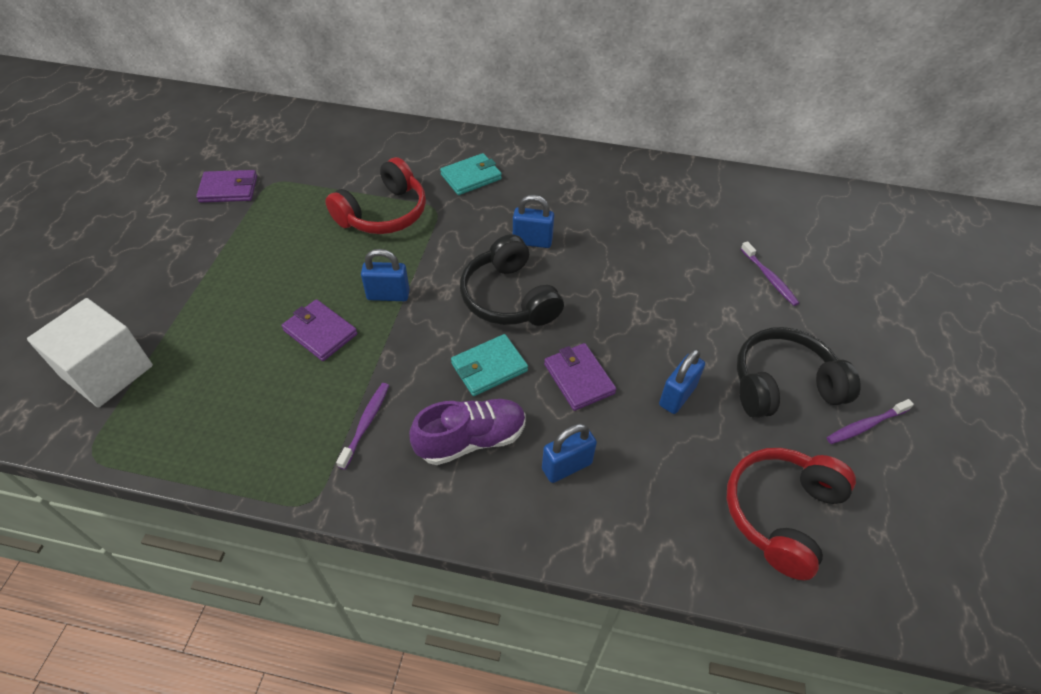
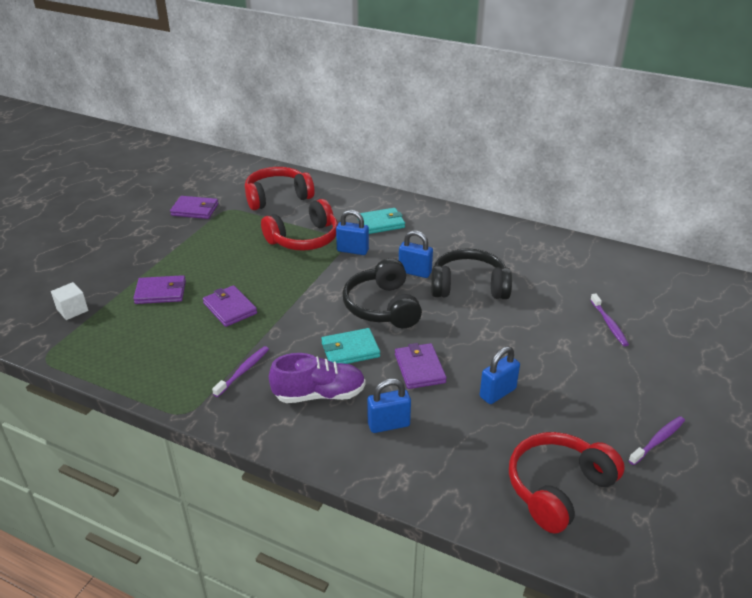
camera: 15 degrees right, 15 degrees down
white cube [27,298,153,407] -> white cube [51,282,88,320], size x0.49
blue padlock [361,249,410,301] -> blue padlock moved to [336,210,369,255]
black headphones [737,327,861,418] -> black headphones moved to [431,248,512,299]
purple toothbrush [827,399,914,444] -> purple toothbrush turned 150 degrees clockwise [628,416,685,465]
none -> purple wallet [133,275,186,304]
none -> red headphones [245,167,315,210]

